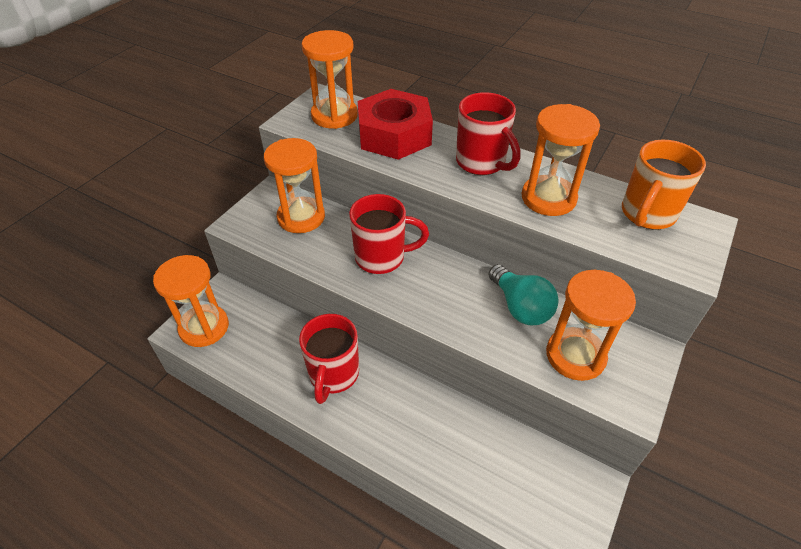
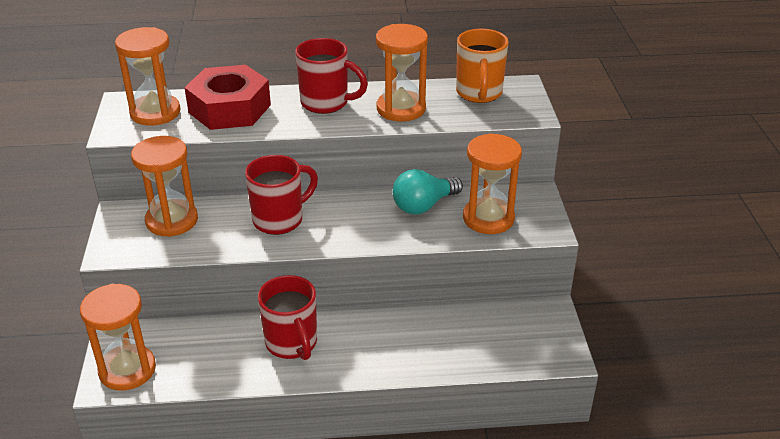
camera: 35 degrees left, 10 degrees down
turquoise light bulb [488,264,559,325] -> turquoise light bulb turned 120 degrees clockwise [393,169,463,214]

